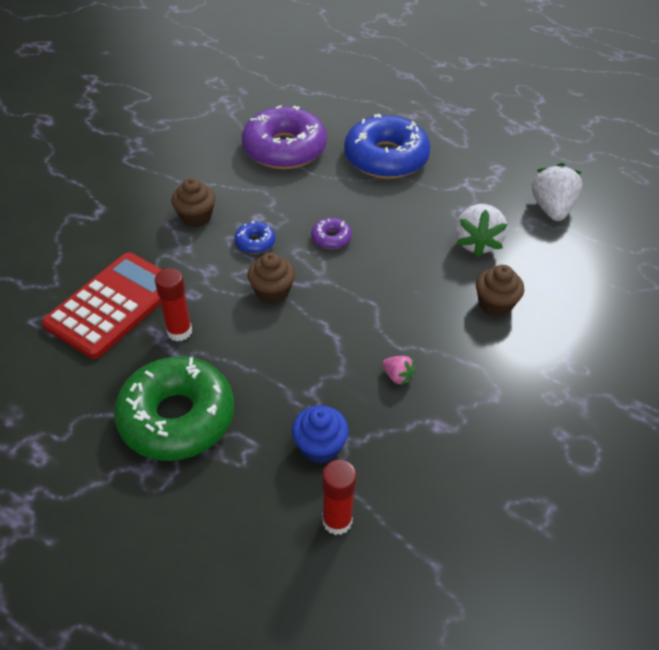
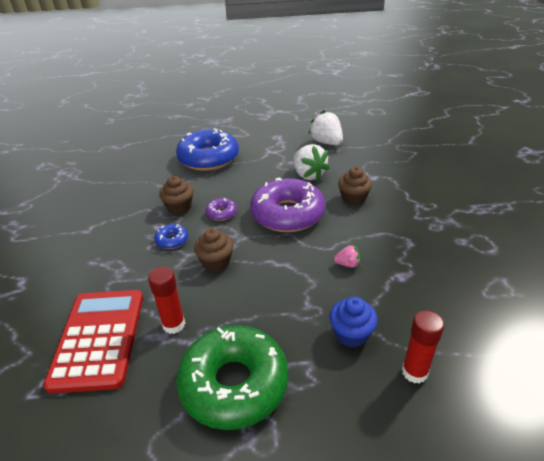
camera: 35 degrees left, 10 degrees down
brown cupcake [171,178,215,228] -> brown cupcake moved to [159,176,193,215]
purple donut [242,105,327,169] -> purple donut moved to [250,177,325,232]

